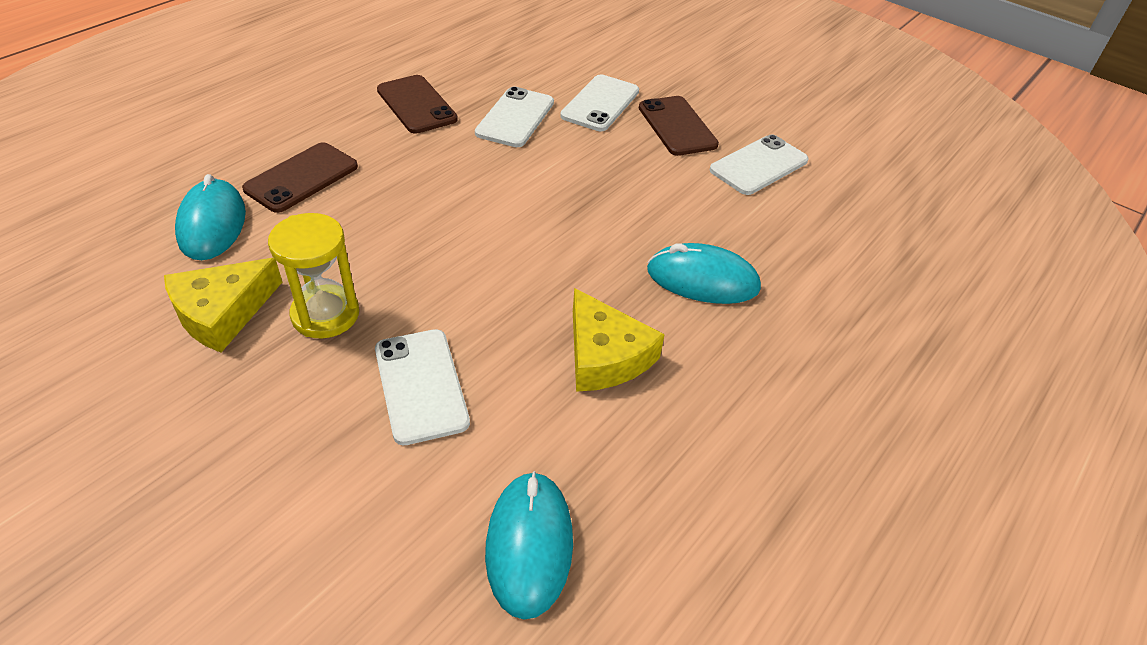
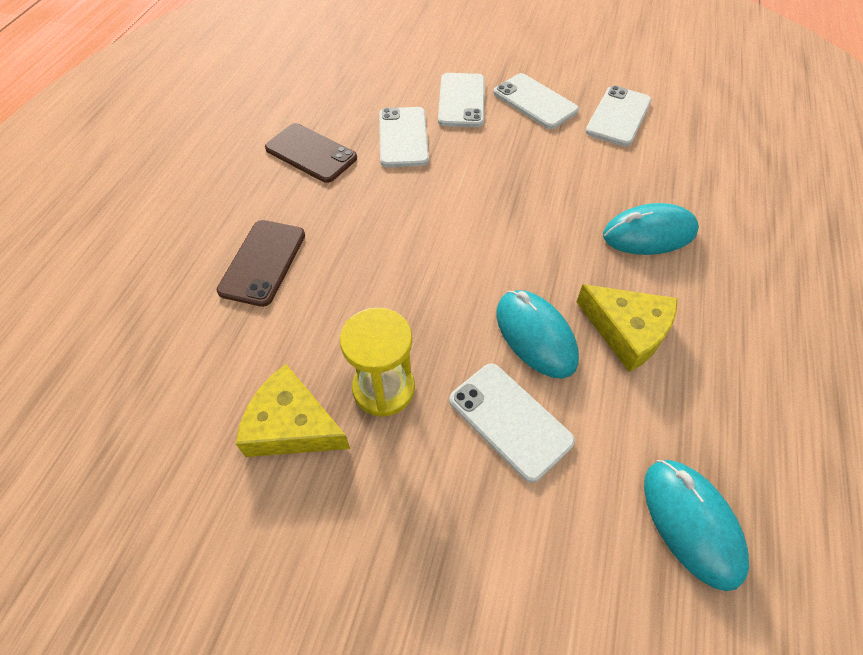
camera: 20 degrees left, 10 degrees up
yellow cheese [164,258,282,353] -> yellow cheese turned 90 degrees clockwise [236,364,350,457]
turquoise mouse [175,174,246,260] -> turquoise mouse moved to [496,290,579,379]
brown phone [639,96,719,156] -> white phone [493,73,579,129]

